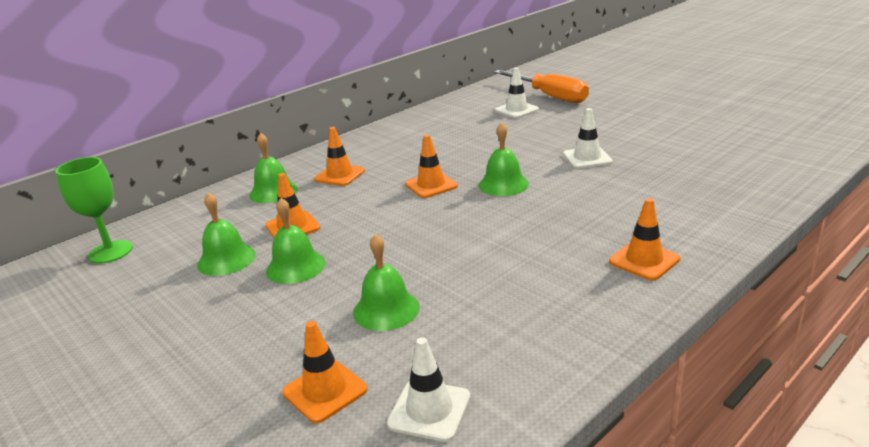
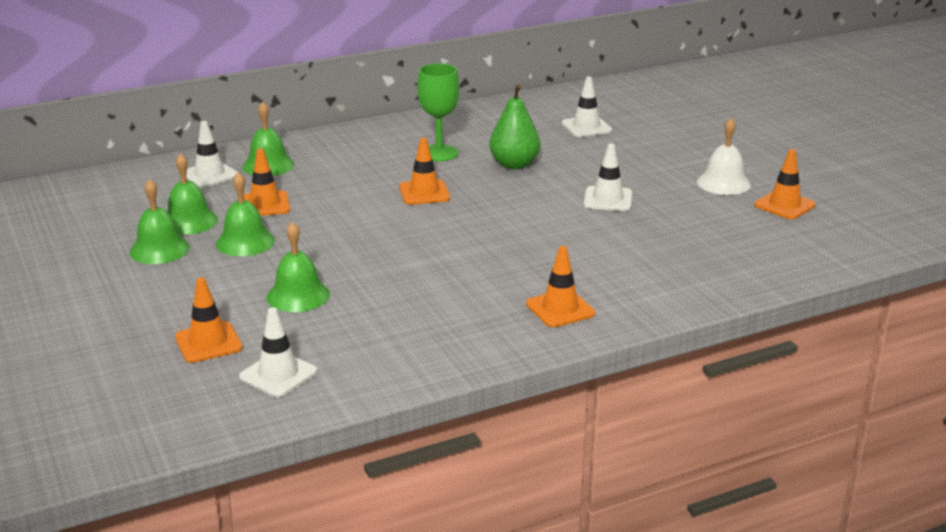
camera: 15 degrees right, 0 degrees up
green goblet [55,157,133,264] -> green goblet moved to [417,63,460,162]
orange traffic cone [314,127,365,186] -> orange traffic cone moved to [754,149,816,219]
green bell [479,122,529,196] -> green bell moved to [129,179,190,264]
orange screwdriver [494,70,589,103] -> none
none -> white traffic cone [186,121,238,188]
none -> green pear [489,85,540,169]
none -> white bell [697,118,751,195]

